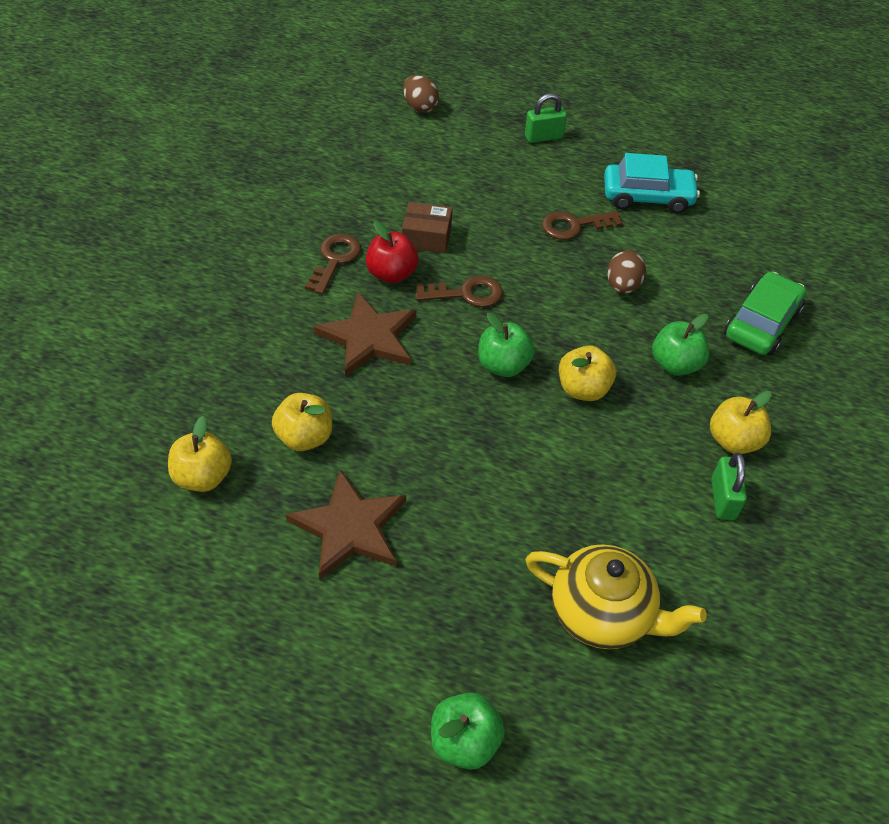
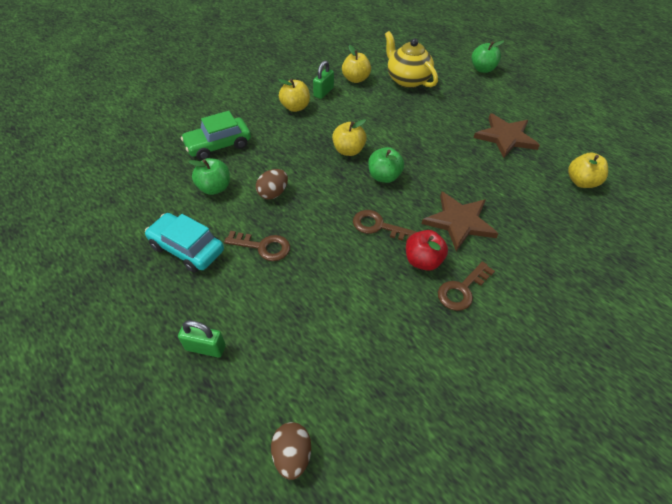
camera: 150 degrees left, 0 degrees up
yellow apple [272,393,332,451] -> yellow apple moved to [342,45,371,83]
brown box [402,202,452,254] -> none
green apple [652,314,710,376] -> green apple moved to [188,158,230,195]

